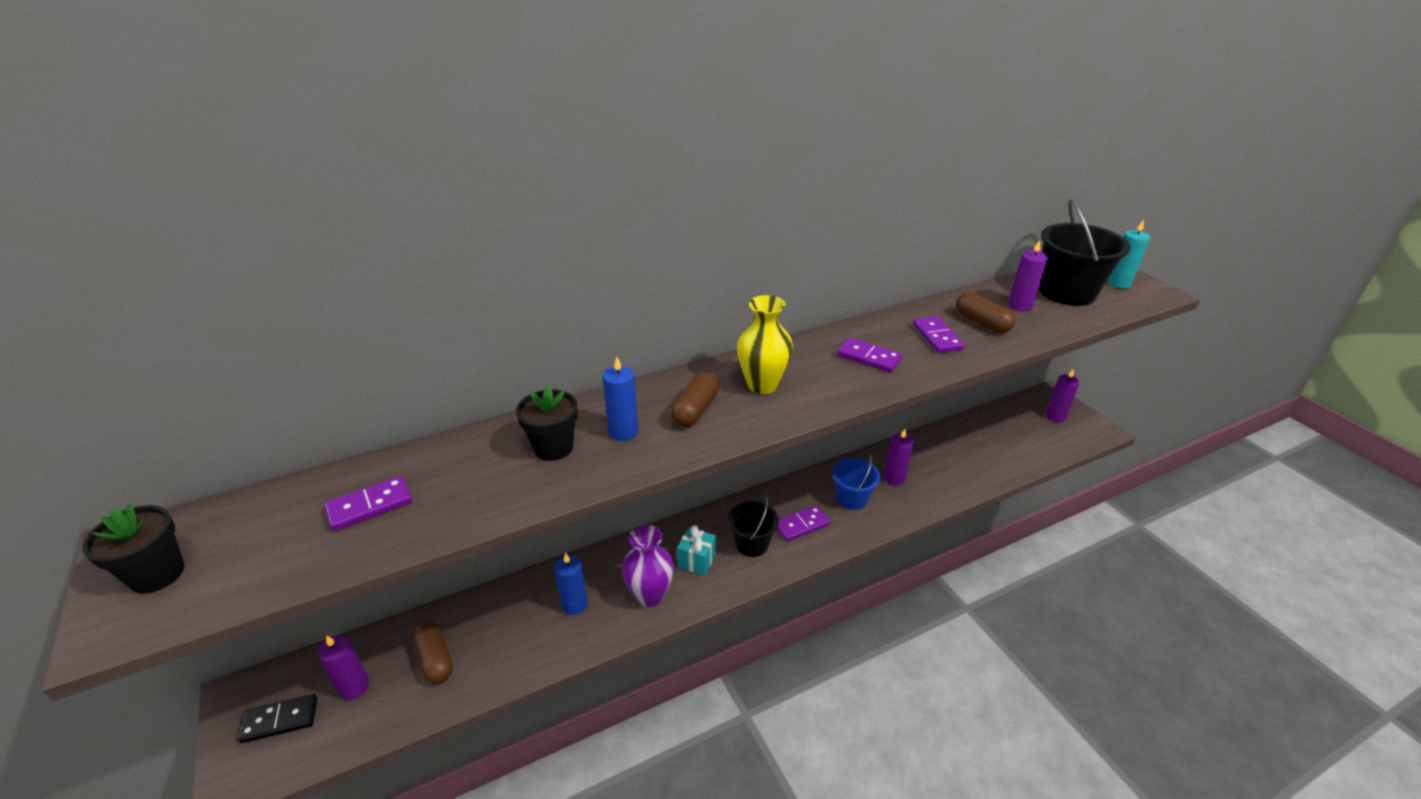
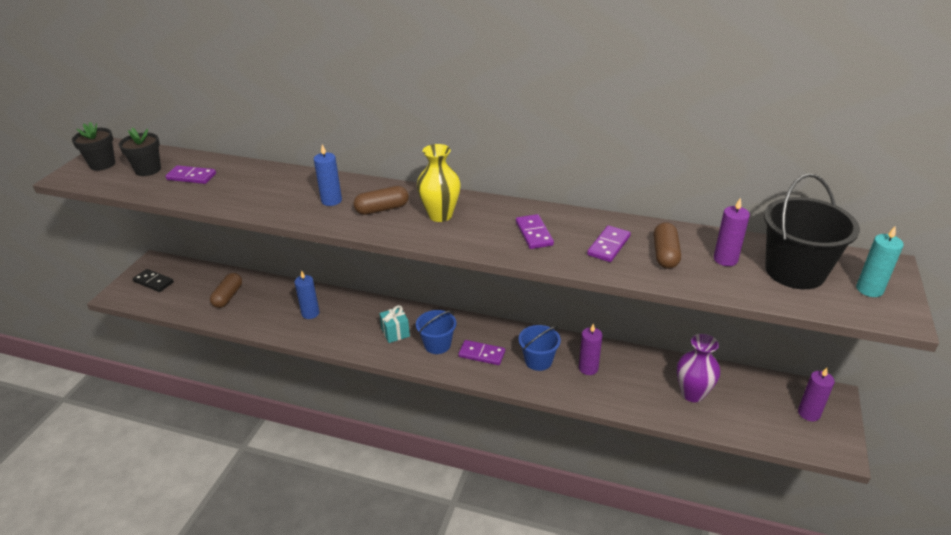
camera: 45 degrees right, 0 degrees up
purple candle [317,635,369,700] -> none
black flower pot [516,384,578,461] -> black flower pot moved to [119,128,161,176]
purple vase [622,525,674,607] -> purple vase moved to [677,334,720,402]
black bucket [728,495,779,557] -> blue bucket [416,310,456,354]

